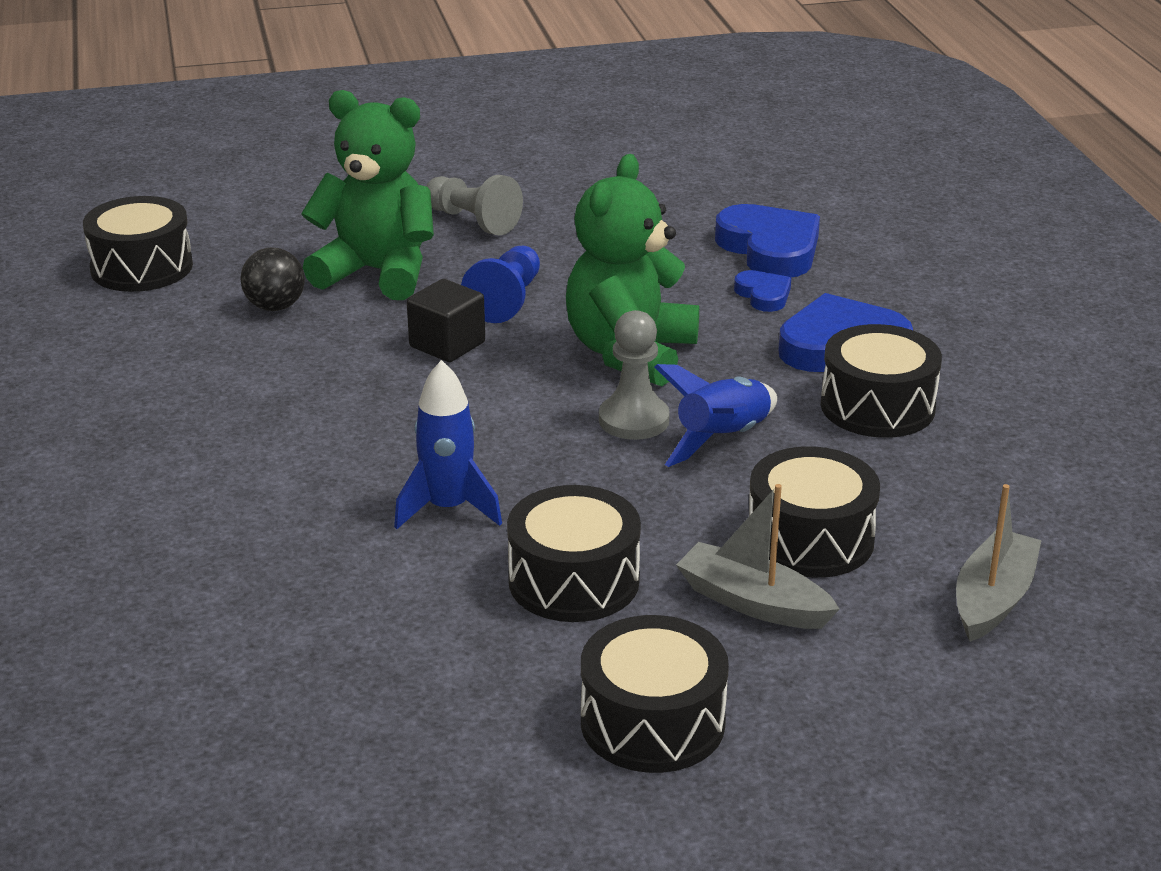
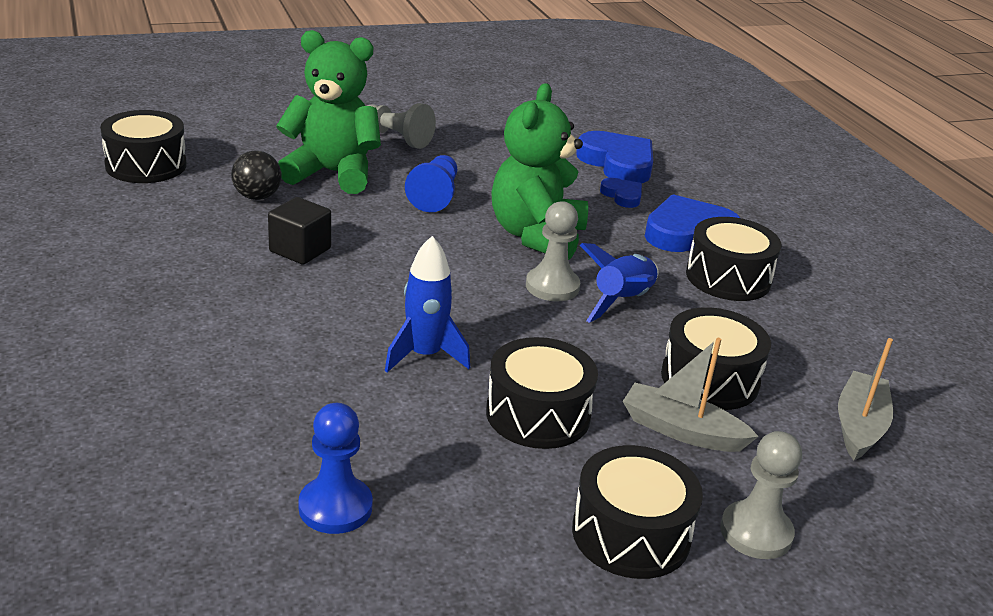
camera: 10 degrees left, 0 degrees up
black cube [407,279,485,362] -> black cube moved to [268,197,331,265]
none -> blue pawn [298,403,373,534]
none -> grey pawn [720,431,802,559]

